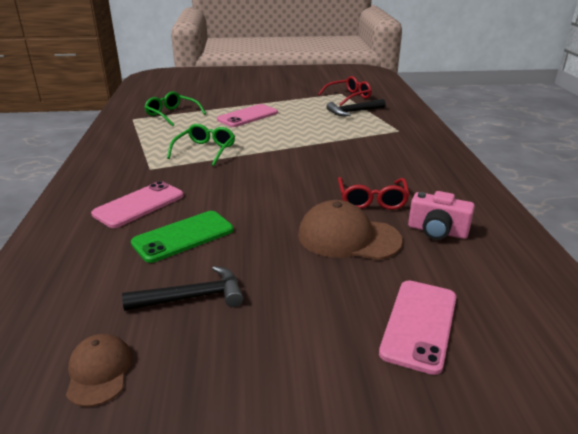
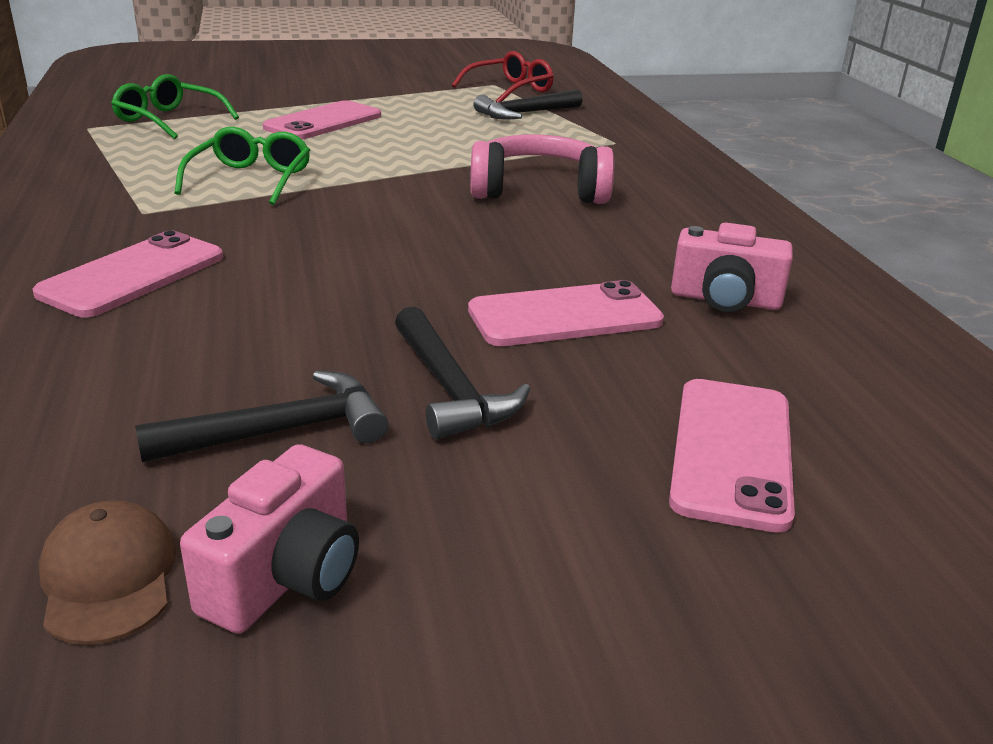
camera: 10 degrees left, 0 degrees up
green phone [131,211,234,263] -> none
brown cap [298,200,403,260] -> pink phone [468,280,664,346]
red glasses [338,177,410,210] -> none
none -> pink camera [180,444,359,634]
none -> black hammer [395,306,530,440]
none -> pink headphones [470,135,614,204]

